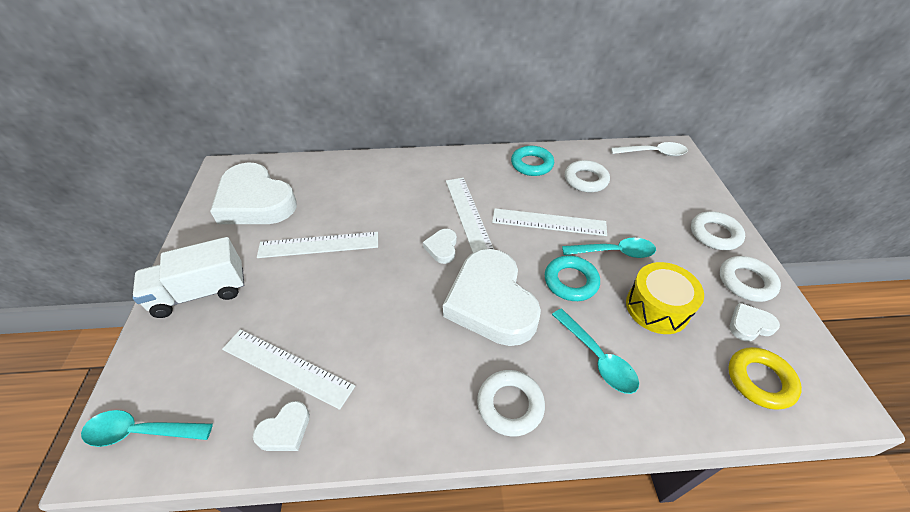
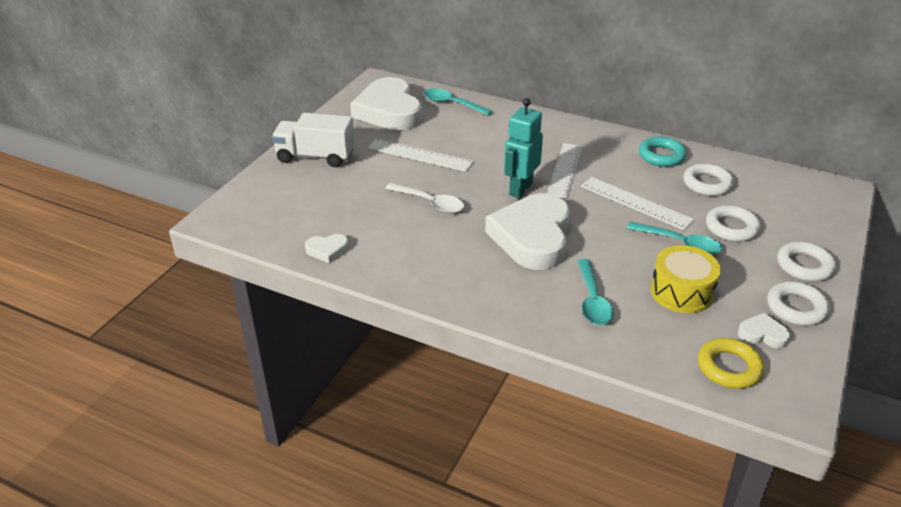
camera: 30 degrees right, 10 degrees down
turquoise spoon [81,410,213,447] -> turquoise spoon moved to [424,88,492,116]
white ruler [222,329,355,410] -> none
white heart [423,229,457,264] -> turquoise robot [504,98,543,198]
white ring [477,370,545,437] -> white ring moved to [706,205,760,242]
turquoise ring [545,256,600,301] -> none
white spoon [611,142,688,156] -> white spoon moved to [385,183,464,213]

